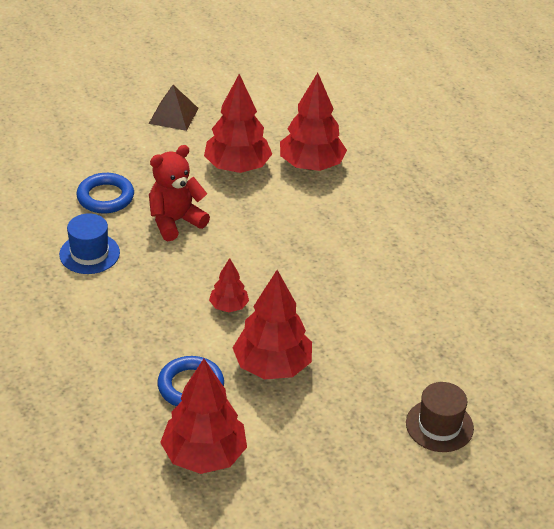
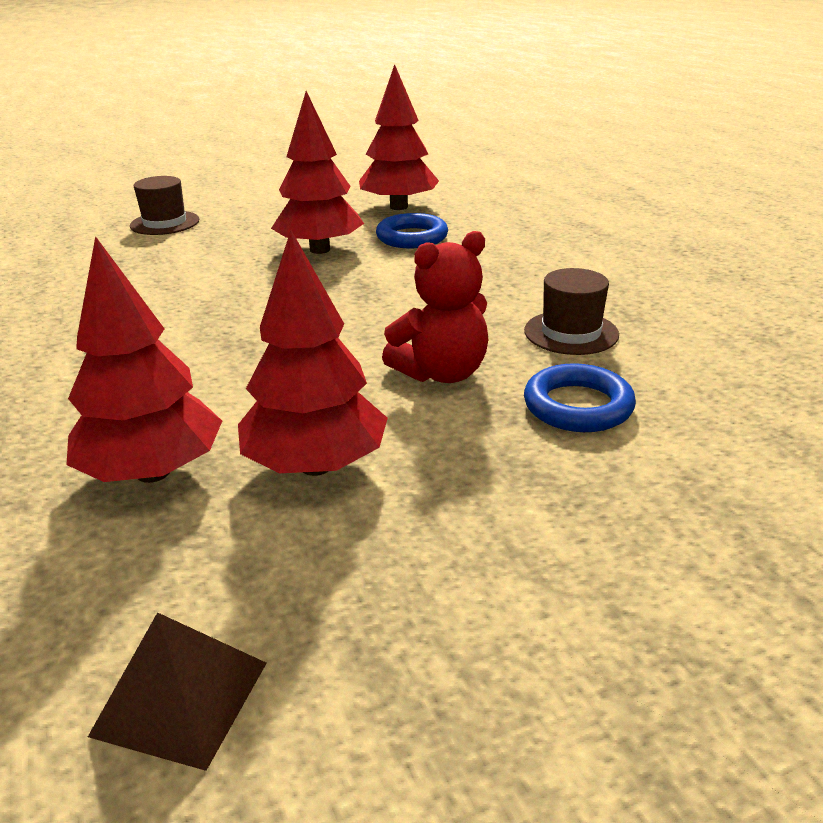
camera: 175 degrees left, 10 degrees down
blue hat [59,213,120,274] -> brown hat [524,268,619,355]
brown pyramid [149,85,198,131] -> brown pyramid moved to [88,612,267,771]
red tree [209,258,249,312] -> none

